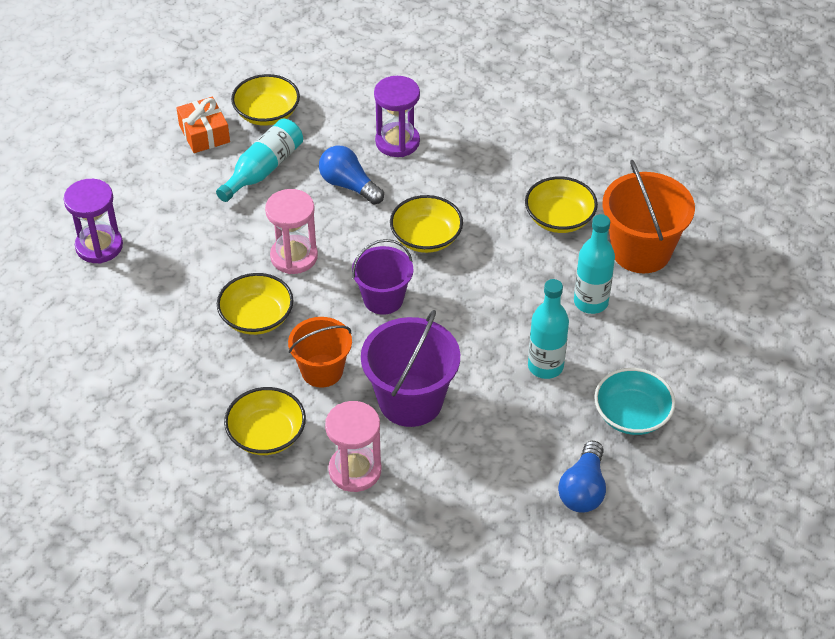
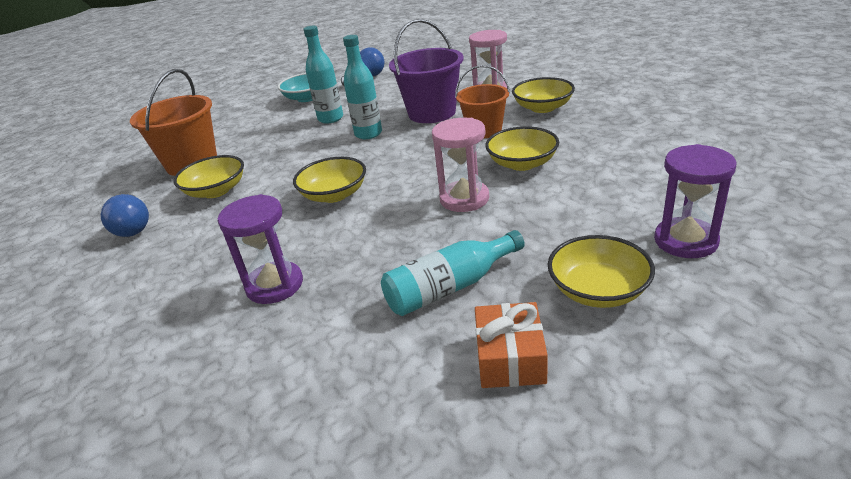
camera: 150 degrees left, 15 degrees down
yellow bowl [231,74,300,126] -> yellow bowl moved to [548,235,655,308]
blue light bulb [319,146,384,205] -> blue light bulb moved to [101,194,149,237]
purple bucket [352,239,413,315] -> none
turquoise bottle [574,214,615,314] -> turquoise bottle moved to [343,35,382,139]

